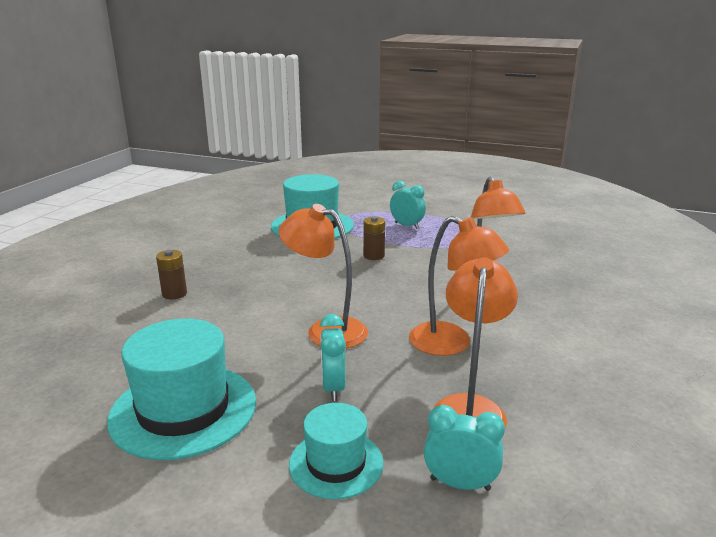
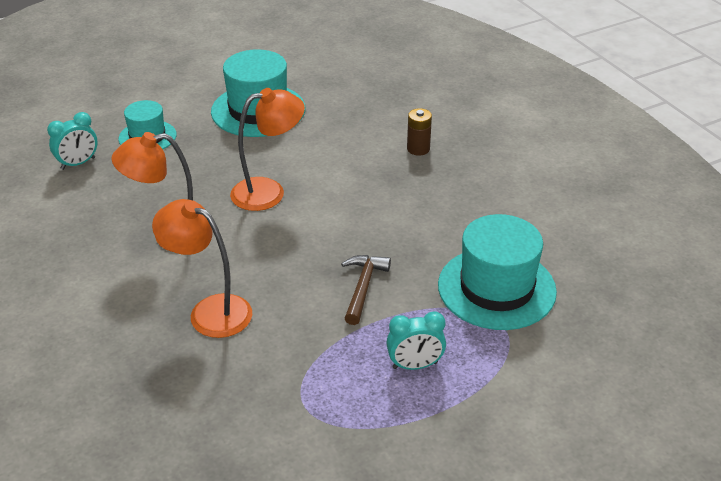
camera: 130 degrees right, 15 degrees up
turquoise clock [320,314,346,401] -> none
brown battery [363,216,385,260] -> brown hammer [341,255,391,325]
orange lamp [434,257,518,429] -> none

